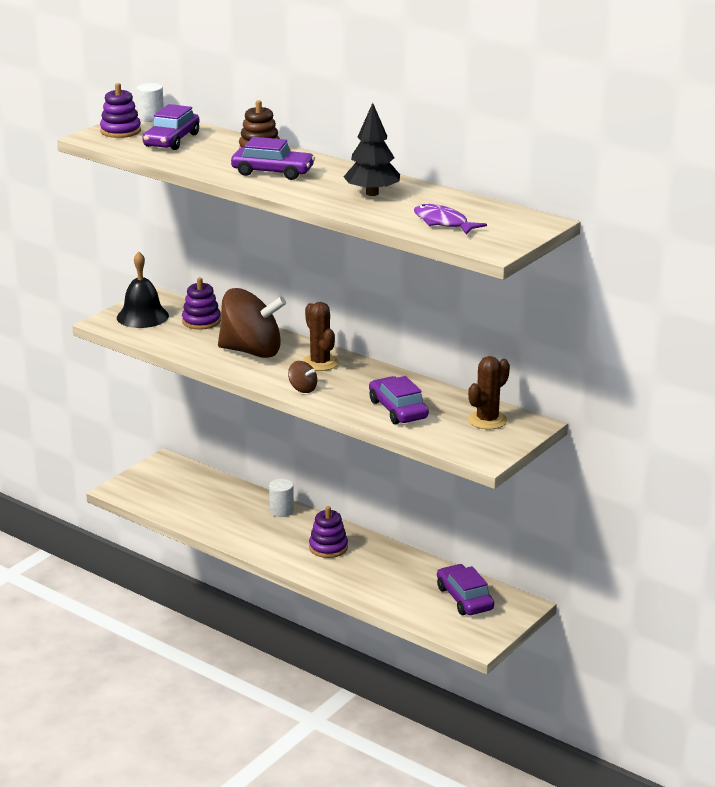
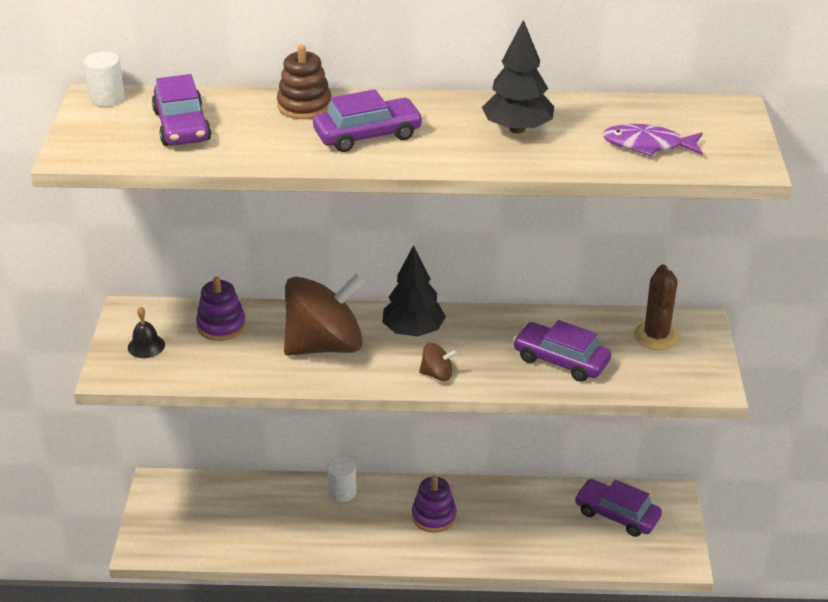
camera: 35 degrees left, 10 degrees up
purple stacking toy [100,83,141,138] -> none
black bell [117,252,169,328] -> black bell [128,307,165,358], size x0.55
brown cactus [302,302,339,371] -> black tree [382,245,446,337]

